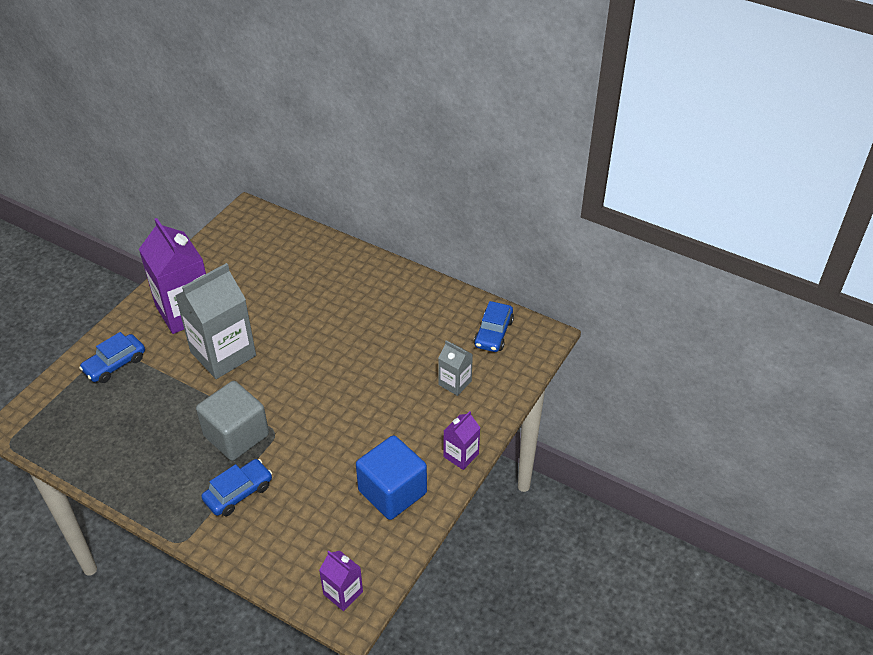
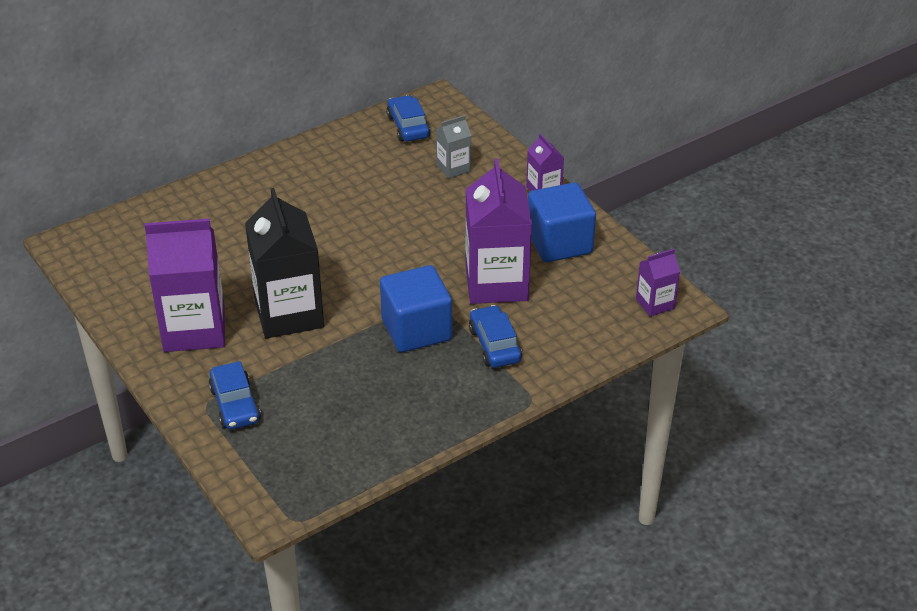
camera: 65 degrees left, 5 degrees down
grey carton [175,263,256,379] -> black carton [245,188,324,338]
grey cube [196,381,269,461] -> blue cube [380,265,452,352]
blue car [474,301,514,352] -> blue car turned 150 degrees counterclockwise [386,95,431,142]
none -> purple carton [465,158,532,304]

